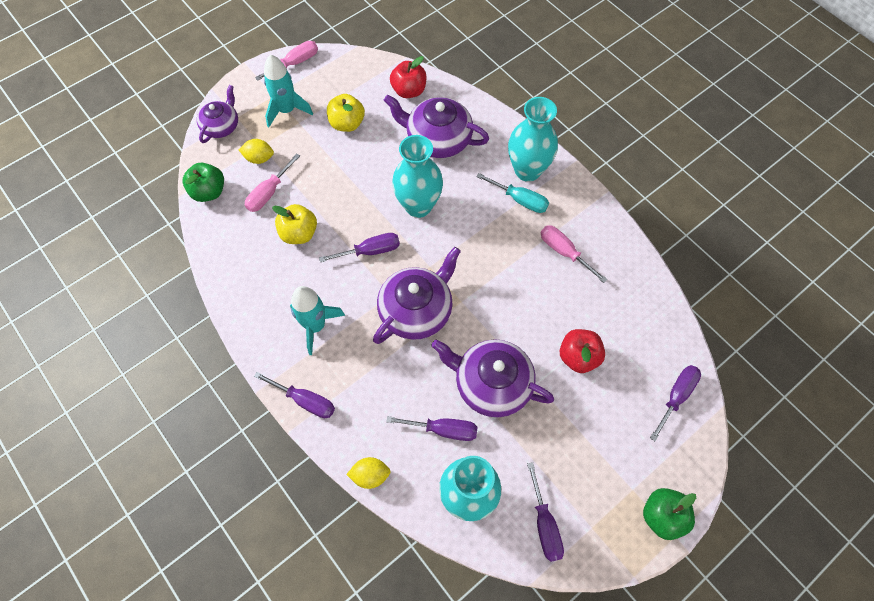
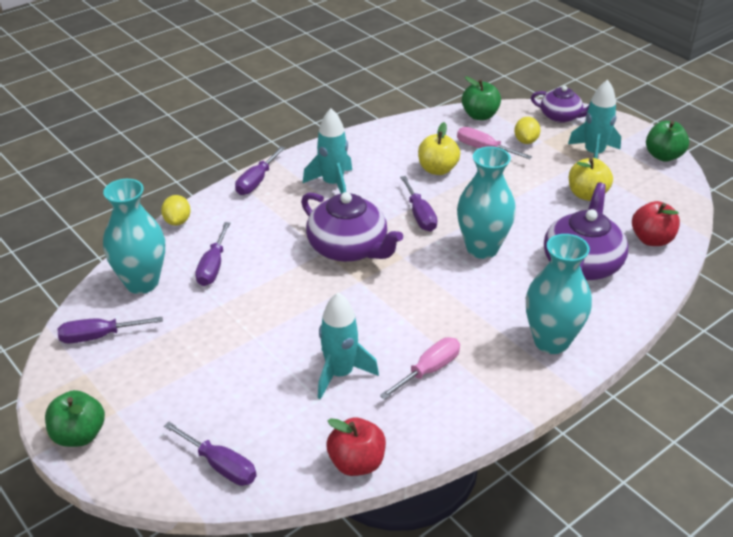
camera: 90 degrees right, 25 degrees down
pink screwdriver [255,41,318,81] -> green apple [646,121,689,162]
purple teapot [431,340,554,417] -> none
turquoise screwdriver [476,173,549,213] -> none
red apple [560,329,605,373] -> red apple moved to [327,417,386,476]
none -> turquoise rocket [318,292,379,400]

